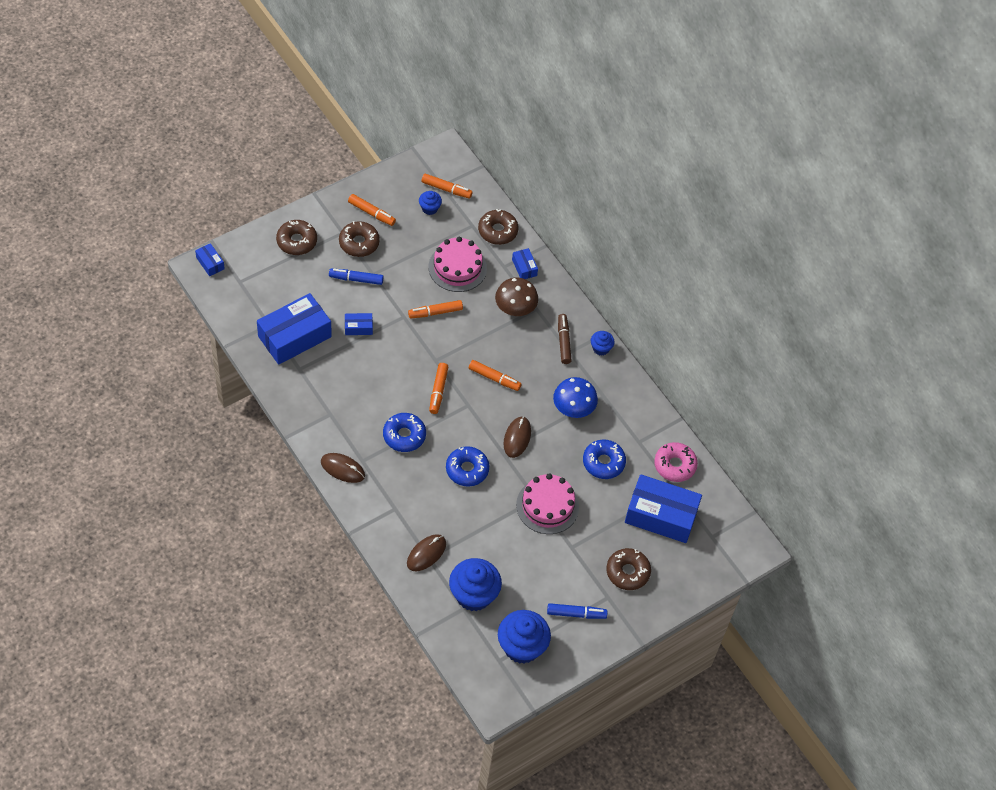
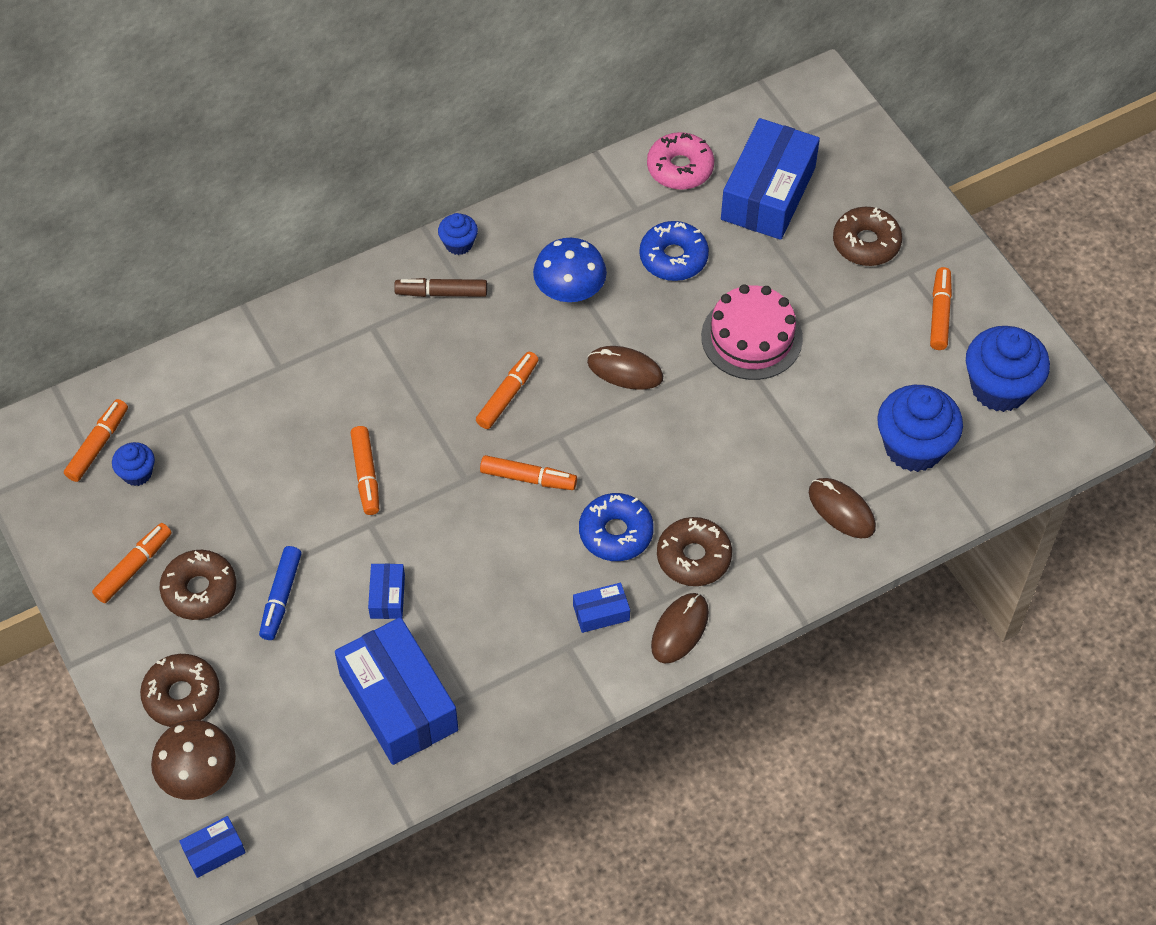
camera: 80 degrees left, 0 degrees up
pink cake [429,237,487,292] -> none
blue donut [446,446,489,487] -> none
brown donut [478,209,519,245] -> brown donut moved to [657,517,732,586]
brown mushroom [495,278,538,316] -> brown mushroom moved to [151,720,236,800]
blue box [512,248,538,279] -> blue box moved to [573,583,630,633]
blue marker [547,603,607,619] -> orange marker [930,267,952,350]

